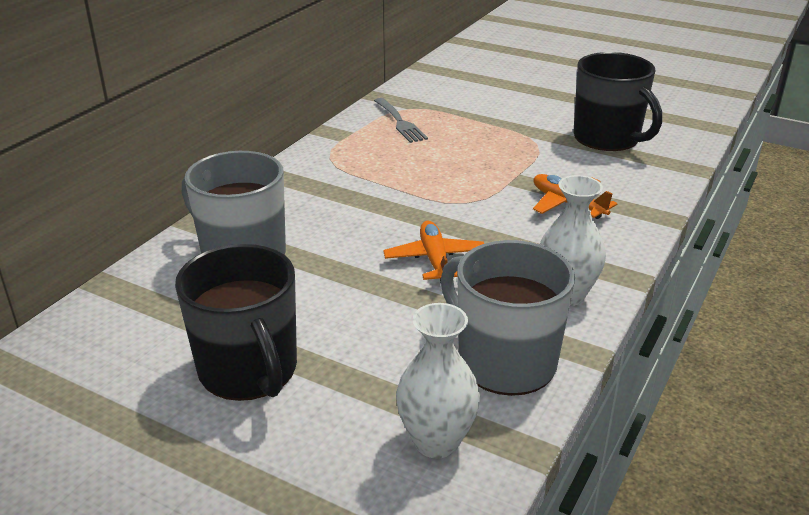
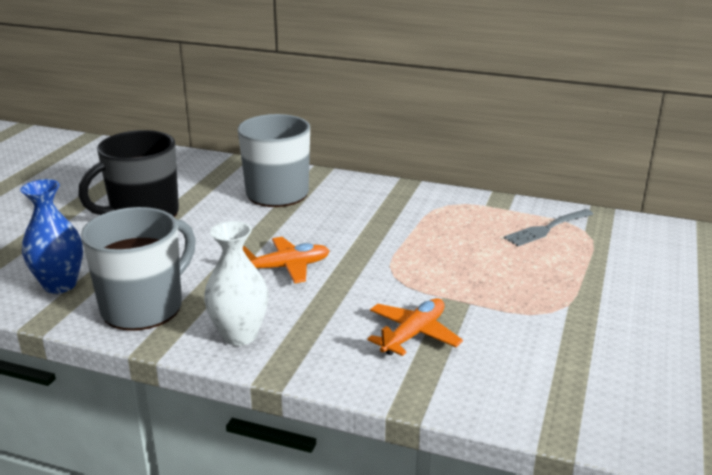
camera: 80 degrees right, 5 degrees down
white vase [396,303,480,458] -> blue vase [20,179,83,294]
black mug [573,52,662,151] -> none

